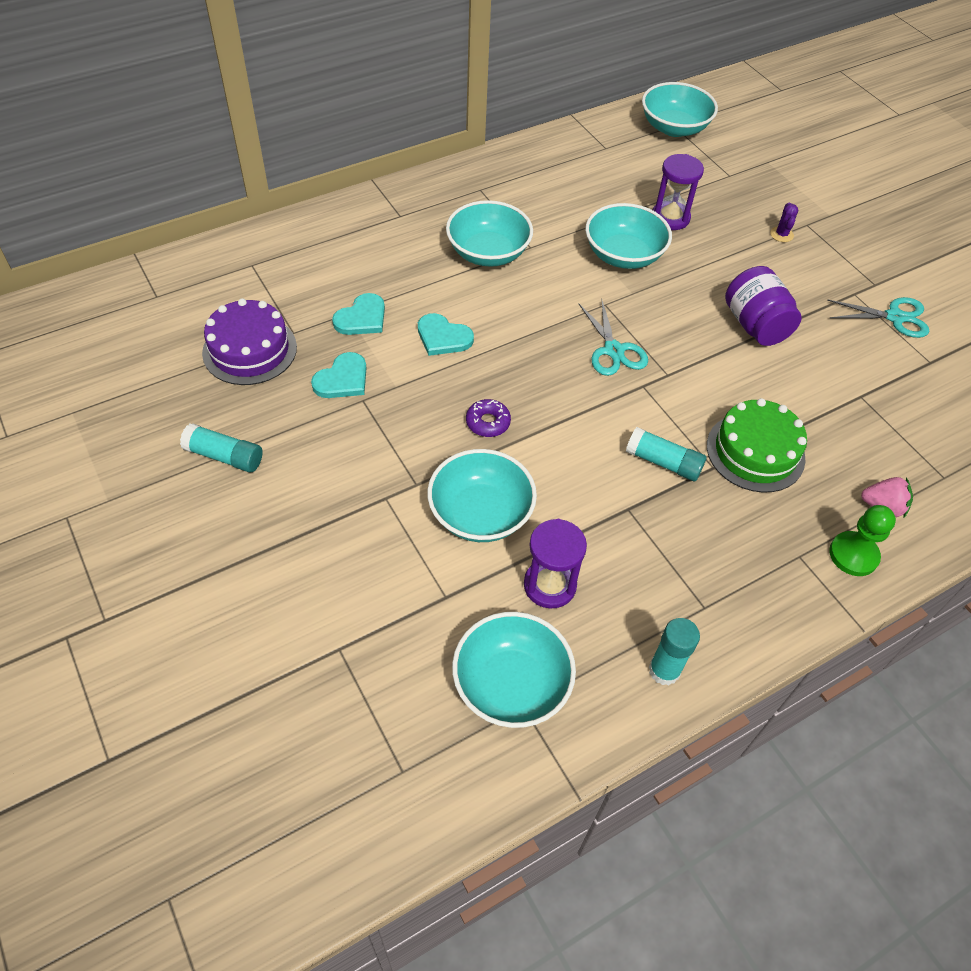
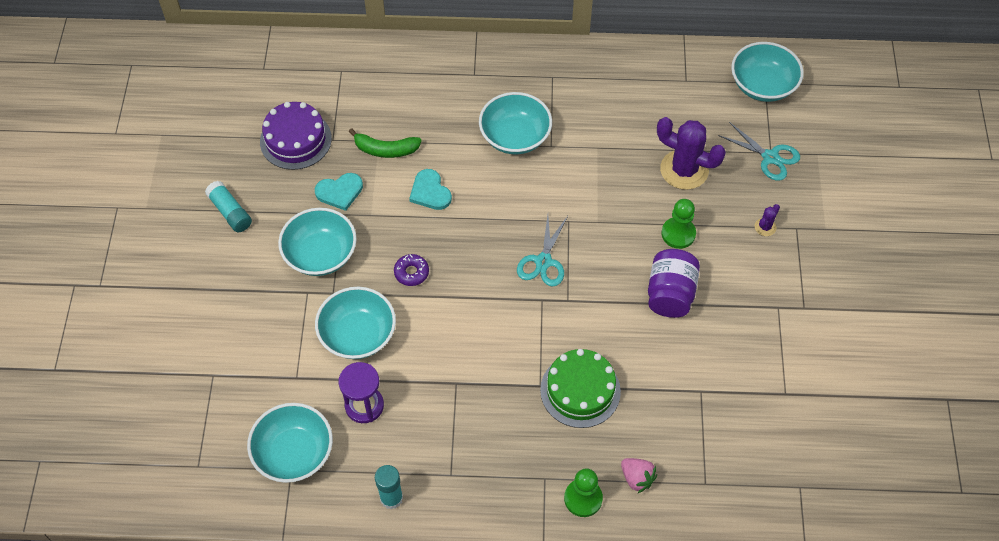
camera: 35 degrees right, 5 degrees up
turquoise heart [332,293,385,335] -> green banana [349,128,422,158]
turquoise bowl [585,203,672,269] -> turquoise bowl moved to [278,208,357,276]
turquoise glue stick [626,427,707,481] -> none
purple hourglass [653,154,704,230] -> purple cactus [657,117,726,190]
turquoise scissors [827,297,929,338] -> turquoise scissors moved to [718,122,800,181]
none -> green pawn [661,199,696,249]

